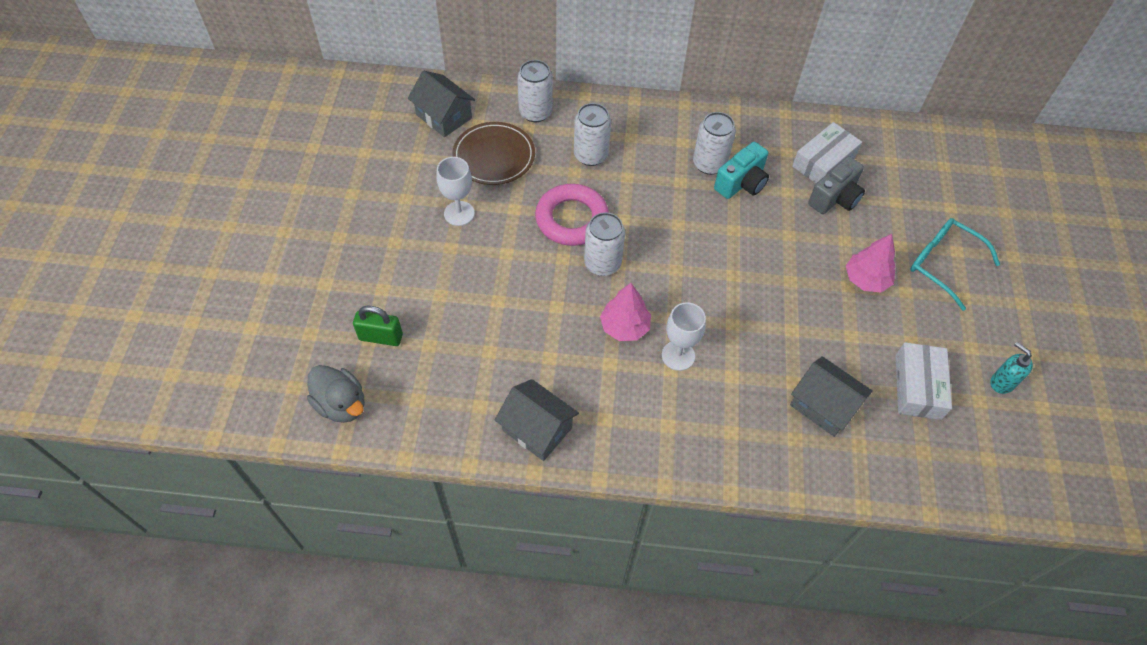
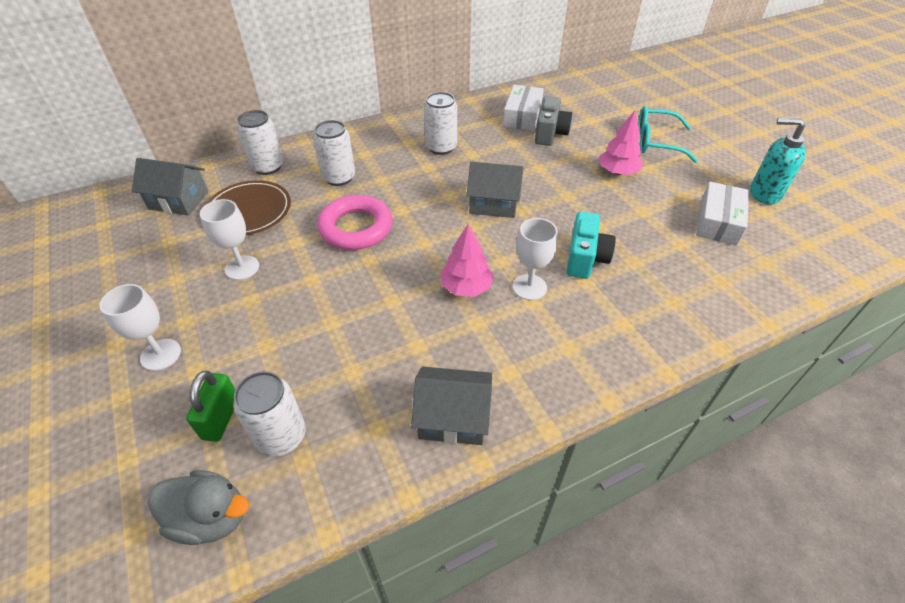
camera: 30 degrees left, 10 degrees down
green padlock [353,306,403,346] -> green padlock turned 60 degrees counterclockwise [186,371,235,442]
white can [584,212,625,276] -> white can moved to [233,371,306,457]
turquoise camera [714,142,769,199] -> turquoise camera moved to [566,211,616,279]
grey house [790,356,873,437] -> grey house moved to [466,162,524,218]
white box [895,342,952,420] -> white box turned 45 degrees clockwise [696,182,749,246]
turquoise soap dispenser [990,342,1033,394] -> turquoise soap dispenser [750,118,806,204], size x1.53
none -> white goblet [100,284,181,371]

